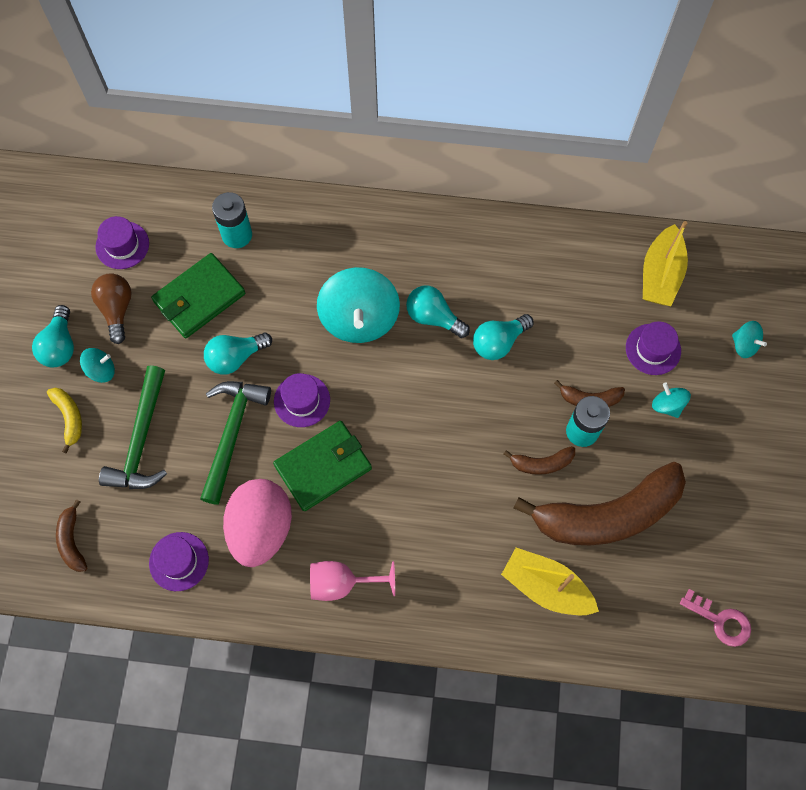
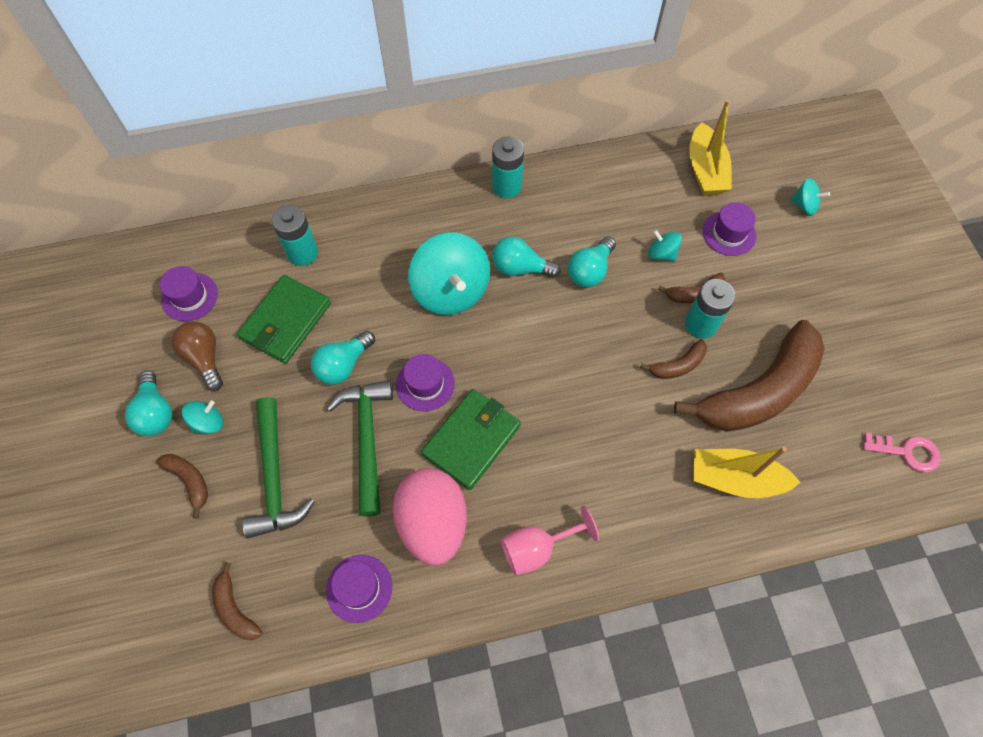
camera: 20 degrees left, 5 degrees down
yellow banana [47,388,82,453] -> brown banana [156,454,208,519]
turquoise spinning top [652,383,691,418] -> turquoise spinning top moved to [648,230,682,261]
none -> turquoise battery [492,137,524,198]

